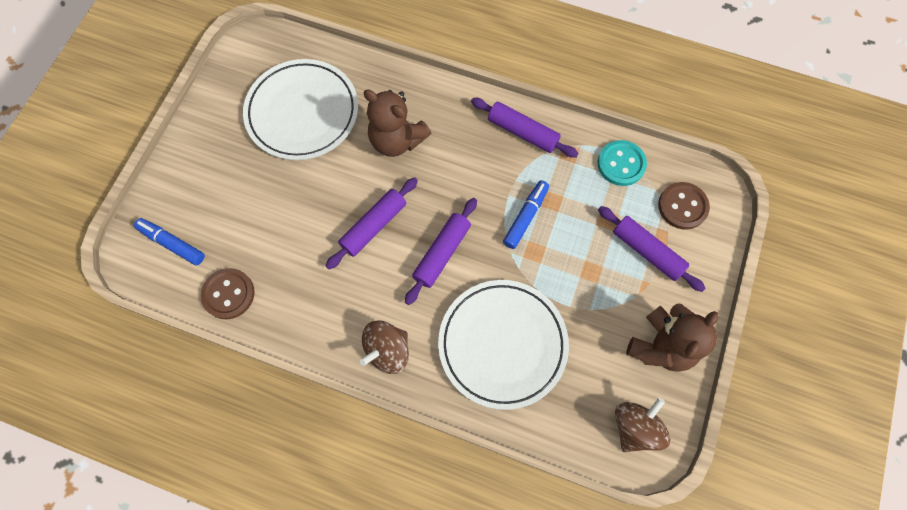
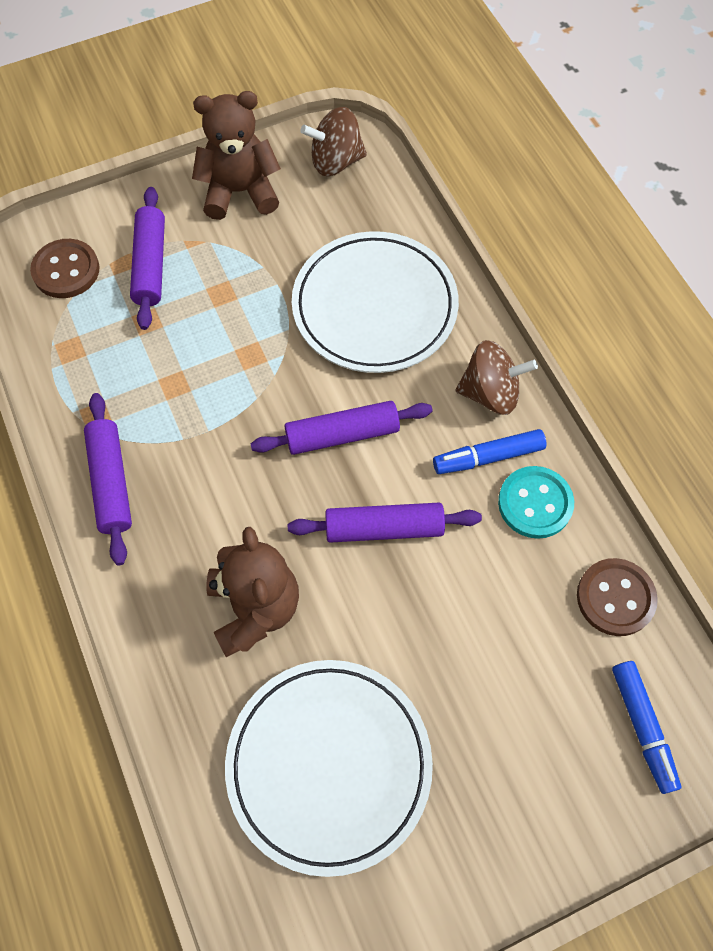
camera: 135 degrees left, 5 degrees down
blue marker [503,180,549,249] -> blue marker moved to [433,429,546,474]
turquoise button [597,140,647,186] -> turquoise button moved to [498,466,574,539]

